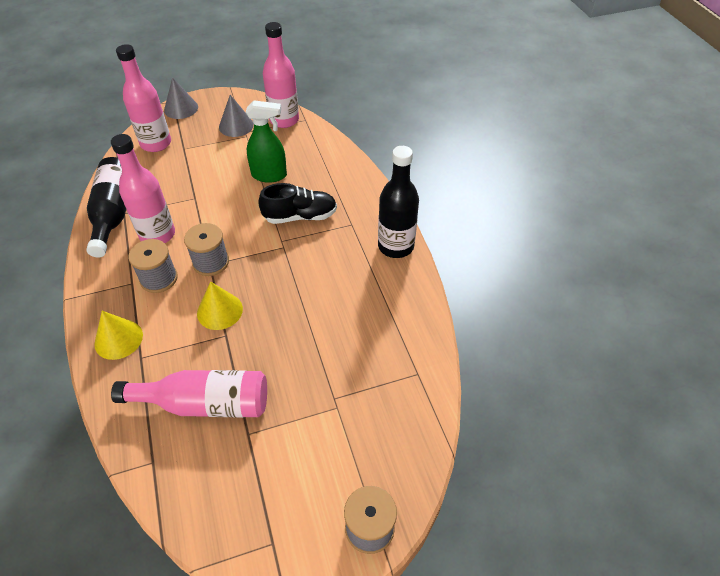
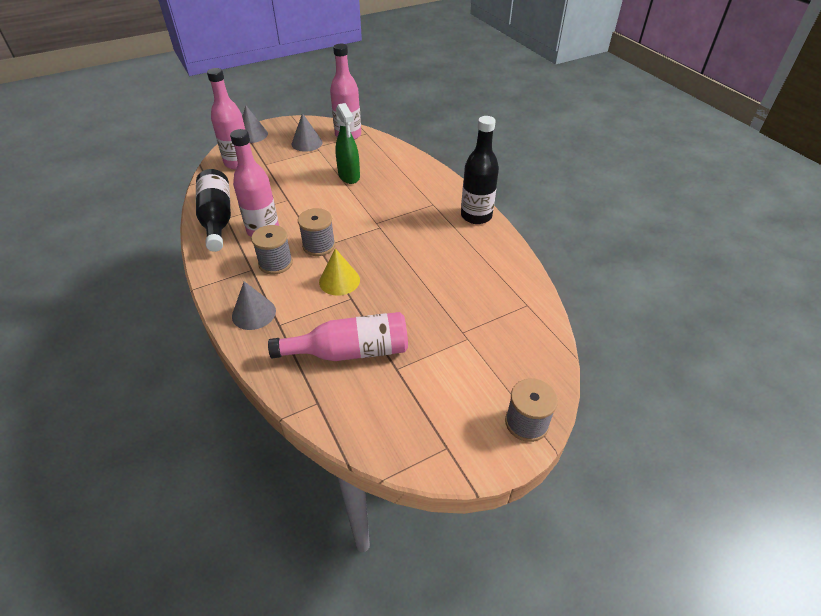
camera: 10 degrees left, 5 degrees down
yellow cone [94,311,143,360] -> grey cone [232,281,276,330]
green spray bottle [246,100,287,183] -> green spray bottle turned 75 degrees clockwise [335,103,360,184]
black shoe [258,183,337,224] -> none

